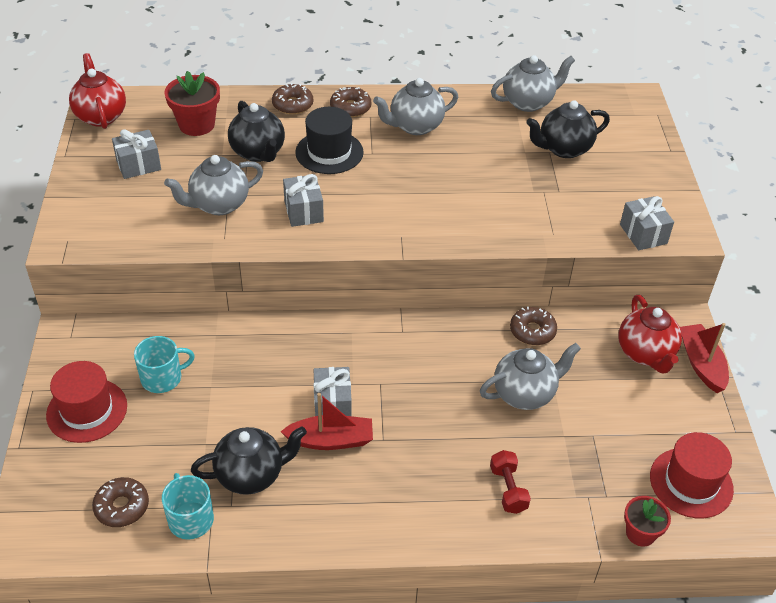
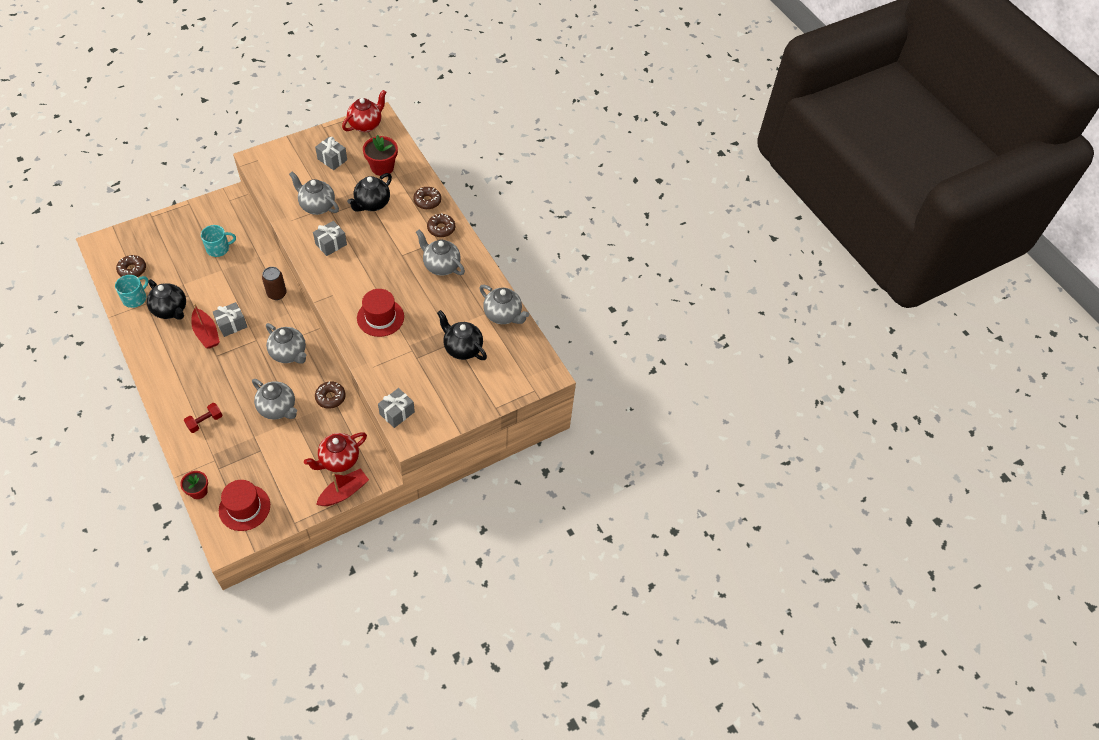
camera: 60 degrees right, 10 degrees up
red hat [46,361,127,443] -> red hat moved to [357,289,404,337]
turquoise mug [134,336,195,393] -> turquoise mug turned 60 degrees counterclockwise [201,225,236,257]
black hat [295,107,363,174] -> none
none -> brown can [262,267,286,300]
none -> grey teapot [266,323,306,363]

